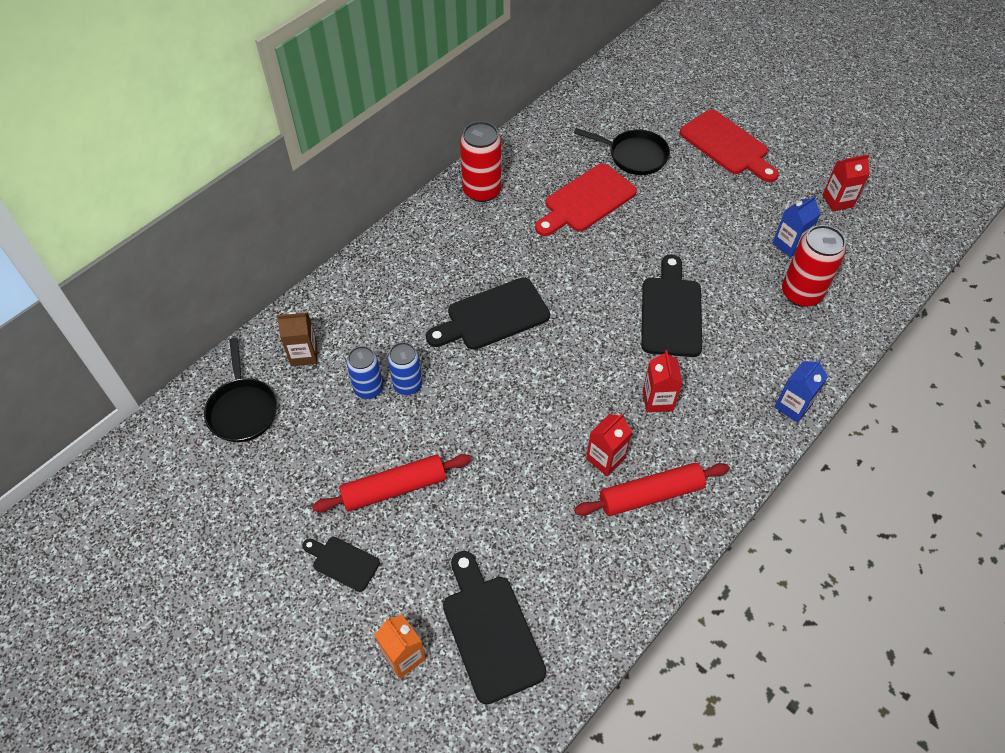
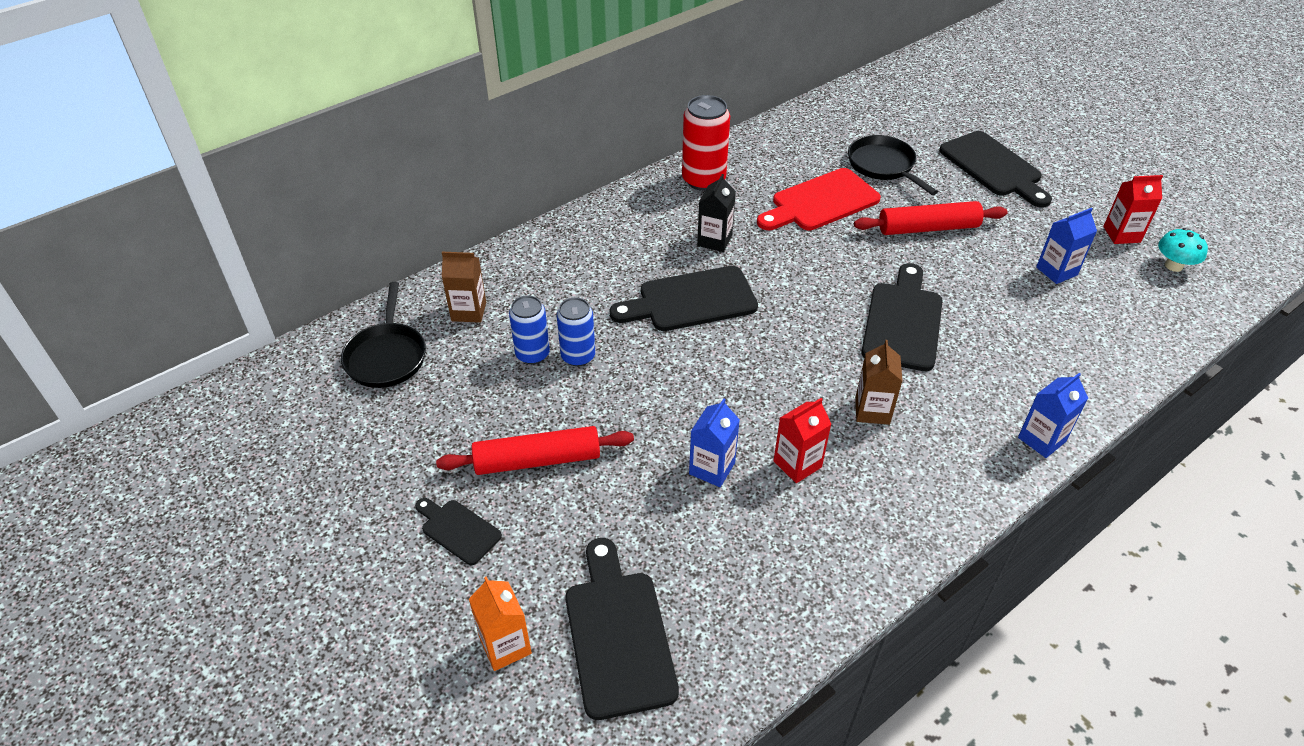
camera: 10 degrees right, 10 degrees down
black pan [574,128,670,175] -> black pan turned 150 degrees counterclockwise [848,135,938,195]
red rolling pin [574,463,729,516] -> red rolling pin moved to [854,201,1007,235]
red carton [643,350,682,413] -> brown carton [855,340,903,425]
red cutting board [680,110,779,182] -> black cutting board [939,131,1052,208]
red can [782,225,846,307] -> none
none -> blue carton [689,398,740,487]
none -> black carton [697,174,736,252]
none -> turquoise mushroom [1158,228,1208,272]

